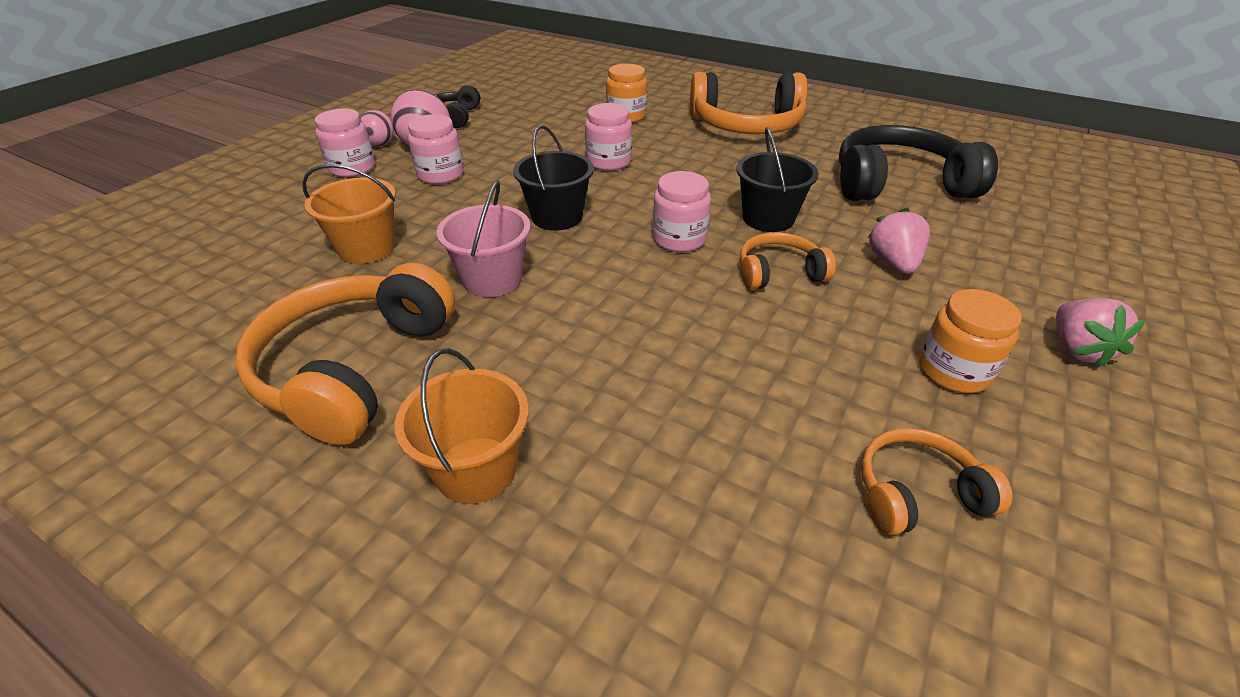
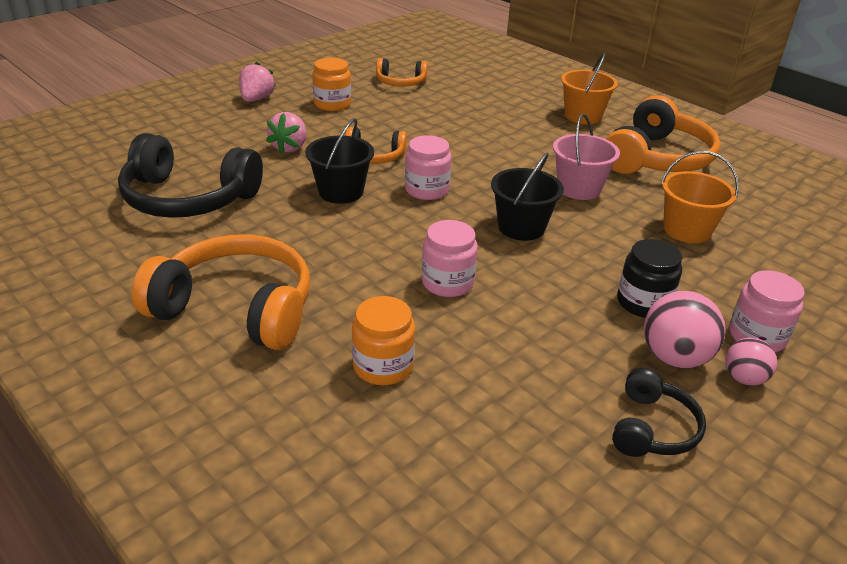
camera: 165 degrees left, 5 degrees down
pink jar [408,114,464,184] -> black jar [617,239,682,318]

